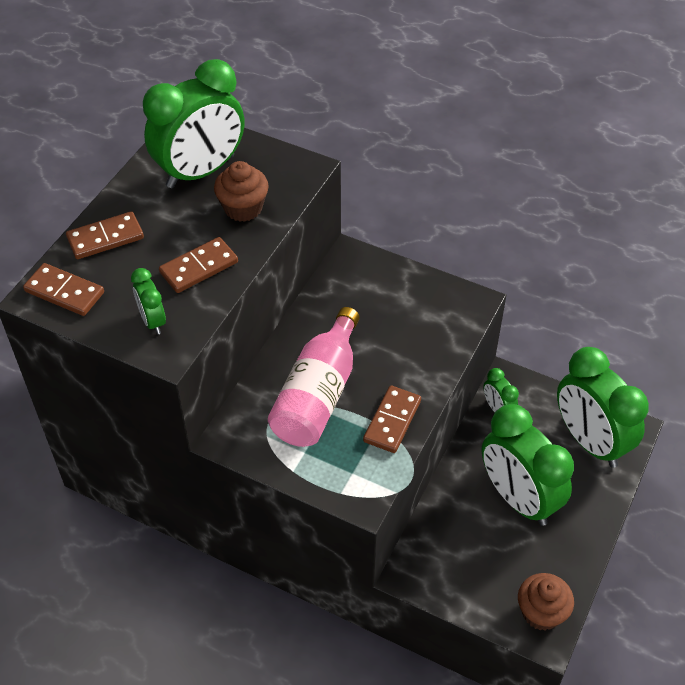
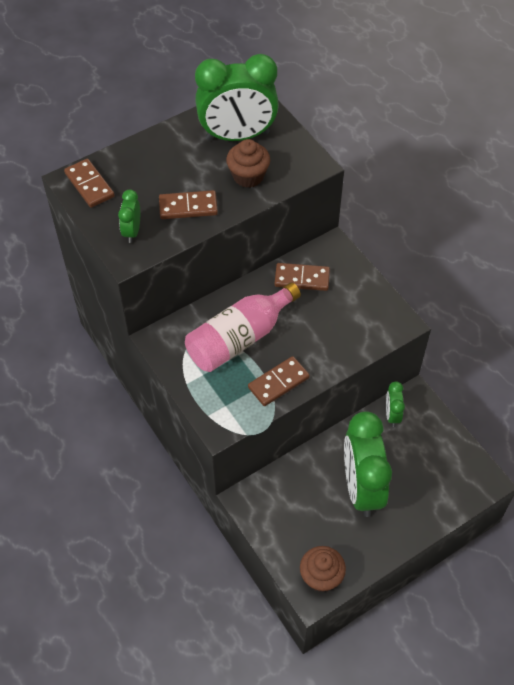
camera: 30 degrees right, 5 degrees up
brown domino [66,211,144,259] -> brown domino moved to [274,263,330,291]
green clock [557,347,649,468] -> none

